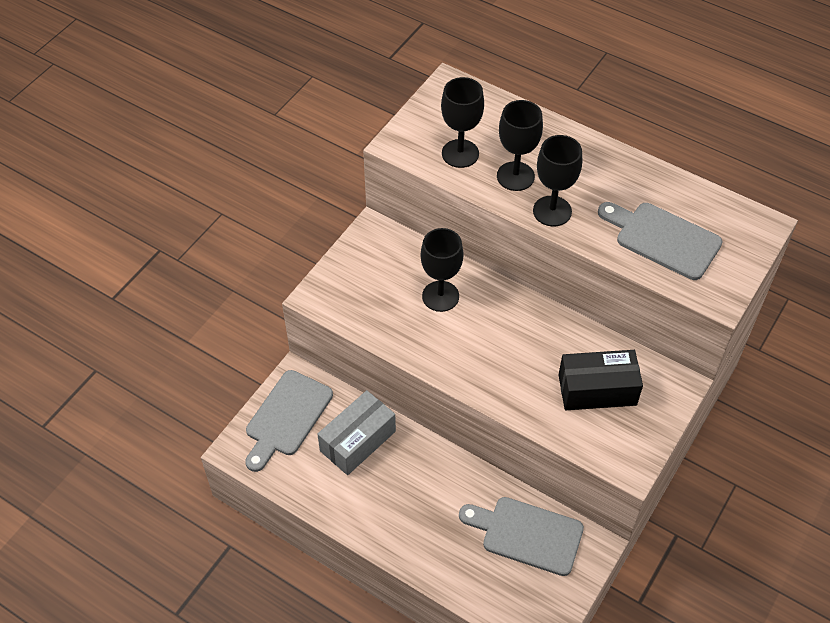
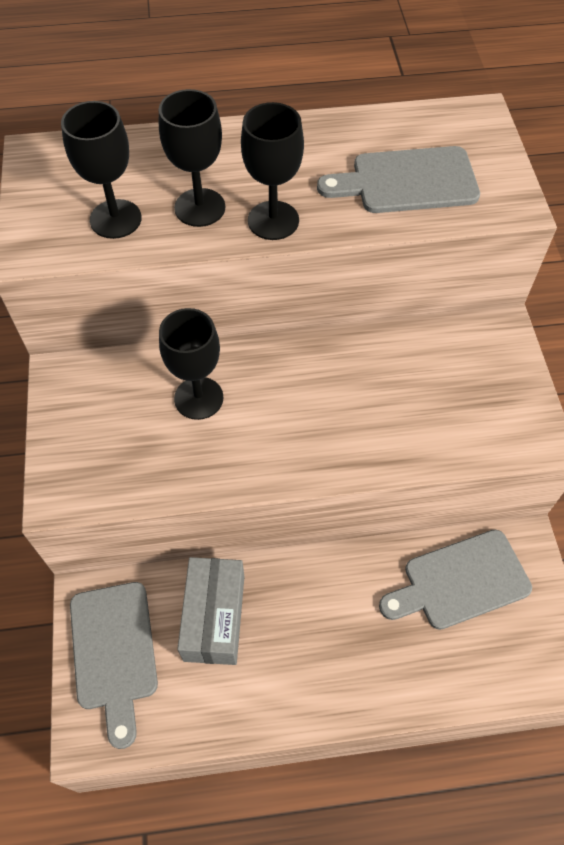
camera: 40 degrees left, 5 degrees up
black box [559,350,643,410] -> none

